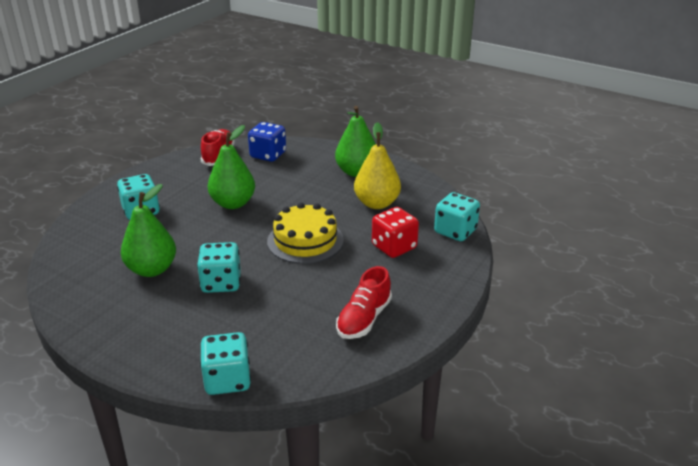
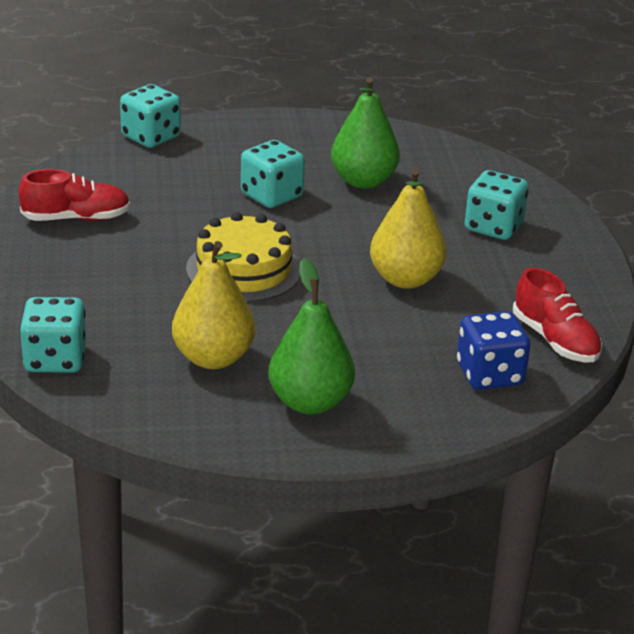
camera: 140 degrees right, 0 degrees up
green pear [208,125,255,209] -> yellow pear [370,169,446,289]
red shoe [336,266,392,339] -> red shoe turned 90 degrees clockwise [19,169,130,221]
red dice [372,207,419,258] -> none

